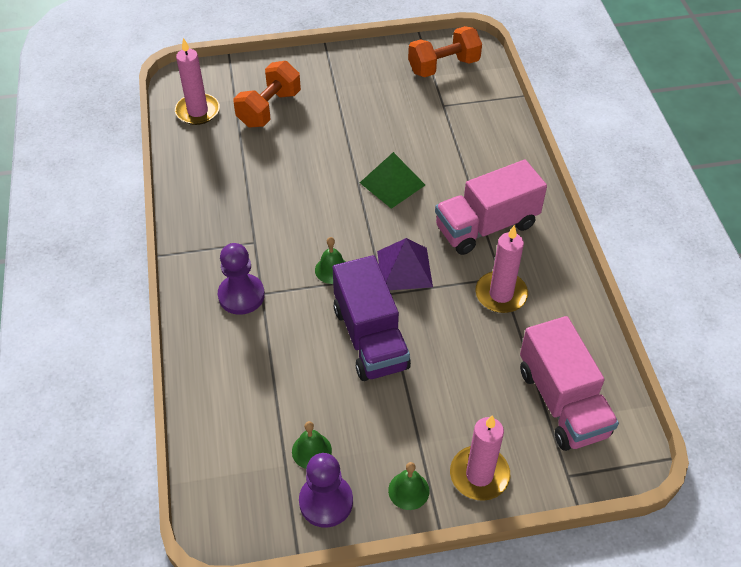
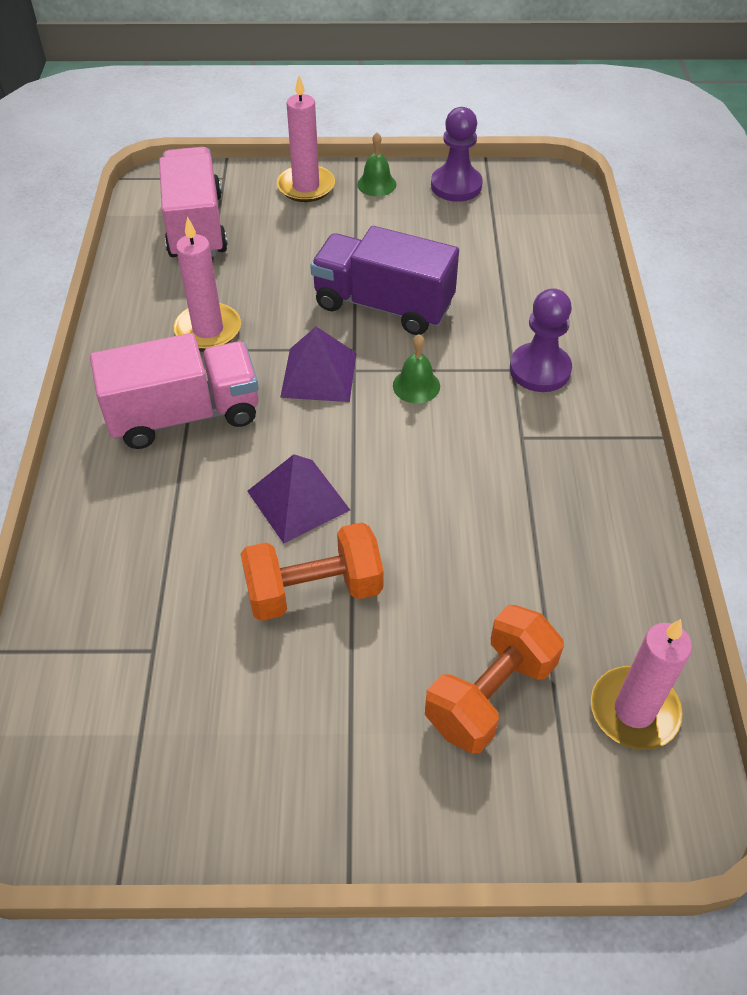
camera: 170 degrees left, 0 degrees up
green bell [292,421,332,469] -> none
purple truck [333,255,411,381] -> purple truck turned 60 degrees counterclockwise [310,226,459,335]
green pyramid [360,152,425,209] -> purple pyramid [247,454,350,544]
orange dumbbell [408,26,482,77] -> orange dumbbell moved to [241,522,384,621]

